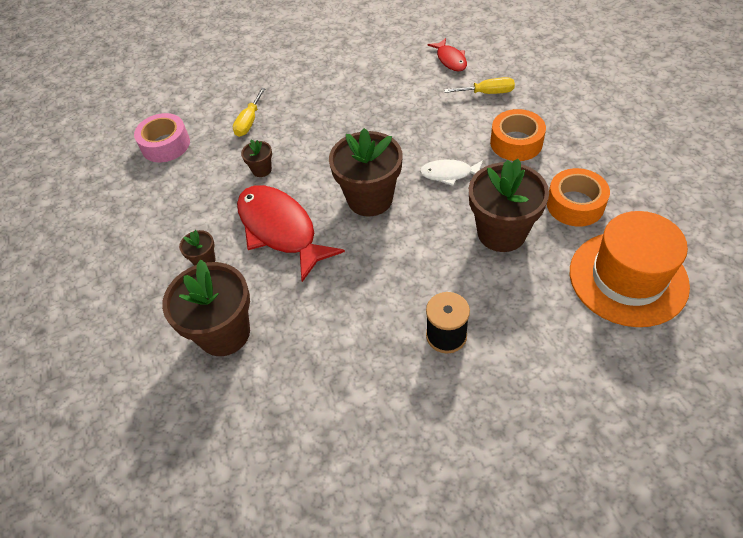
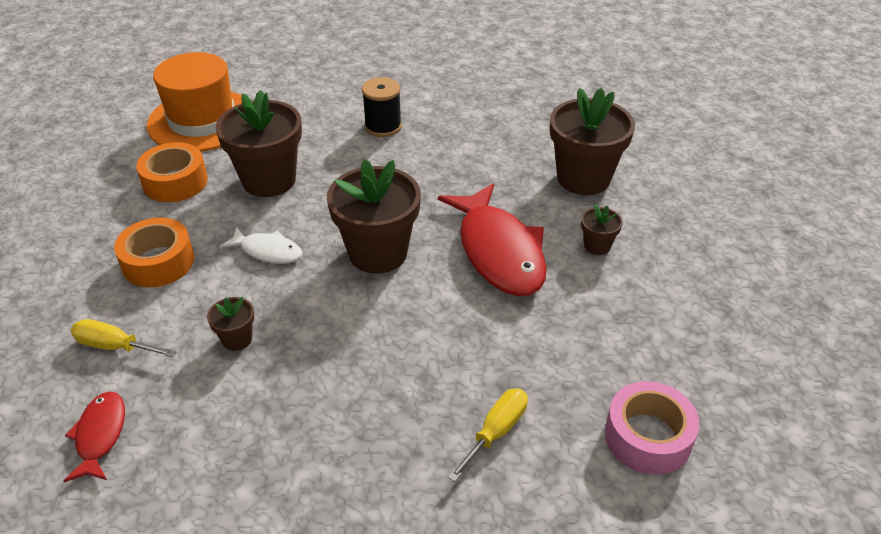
camera: 165 degrees left, 10 degrees down
brown flower pot [241,139,272,177] -> brown flower pot moved to [207,297,255,351]

